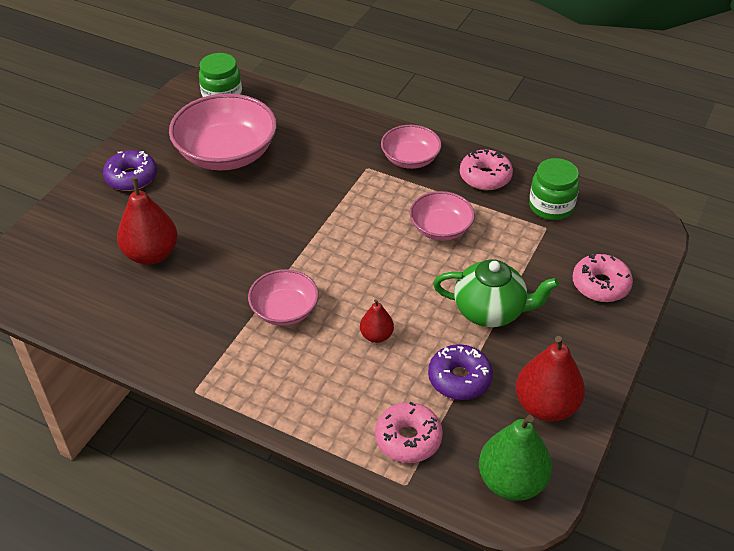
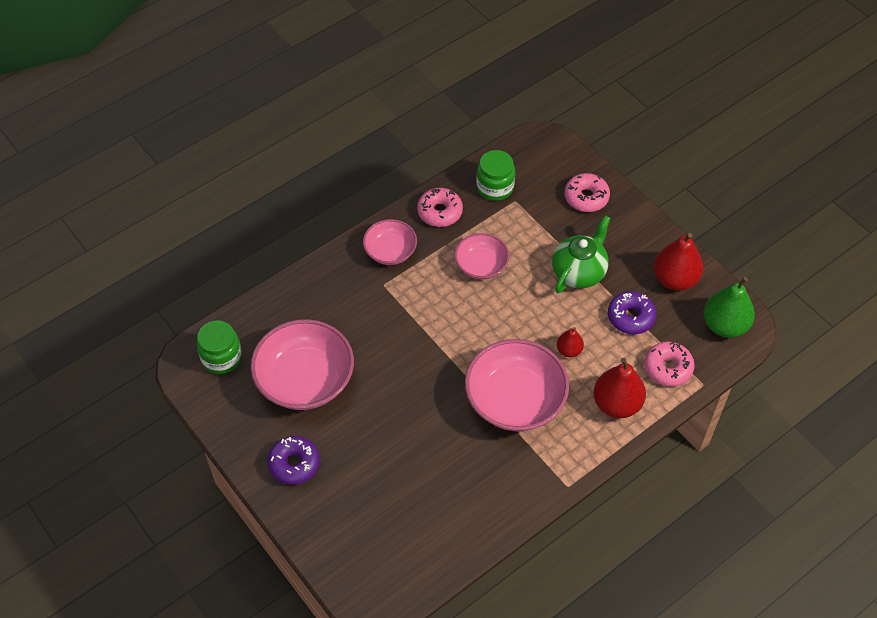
camera: 65 degrees left, 10 degrees up
red pear [117,177,178,265] -> red pear moved to [593,358,646,418]
pink bowl [248,269,319,326] -> pink bowl [465,339,569,431], size x1.76

